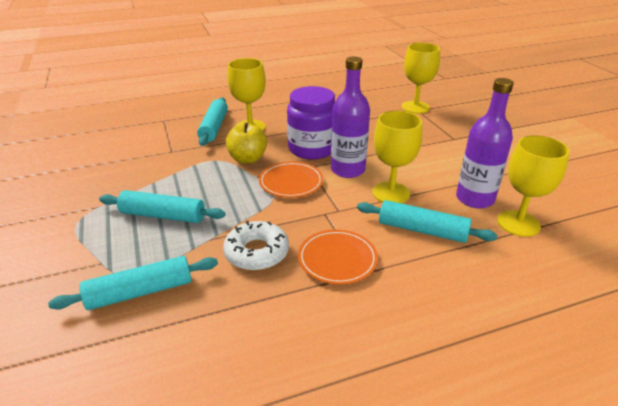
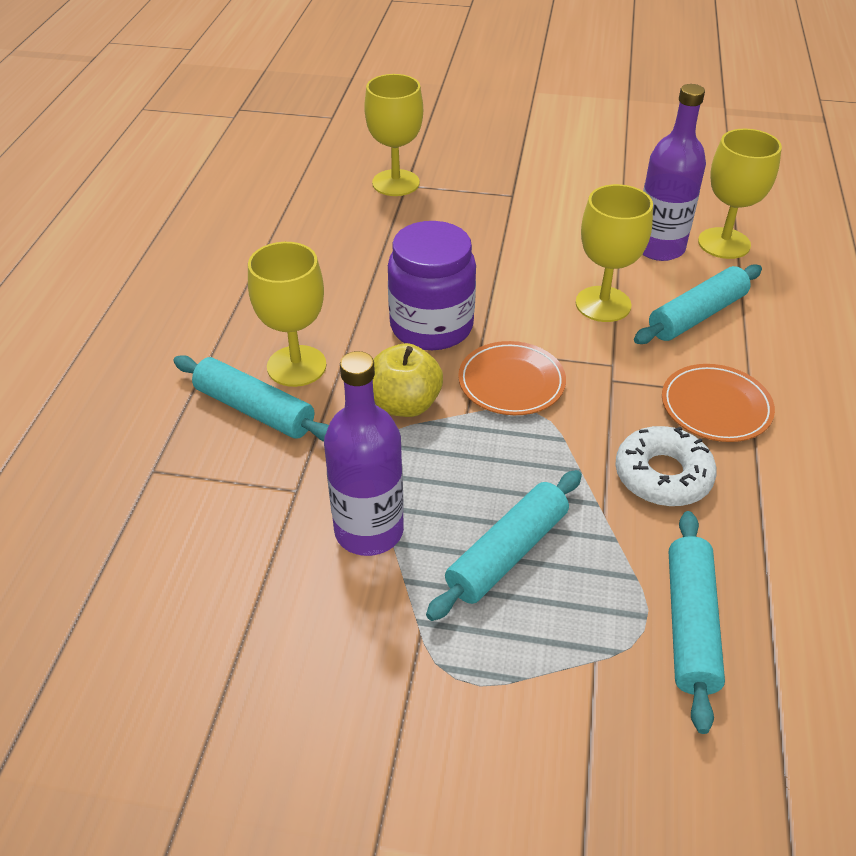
camera: 60 degrees left, 10 degrees up
purple bottle [331,57,370,178] -> purple bottle moved to [324,351,404,556]

